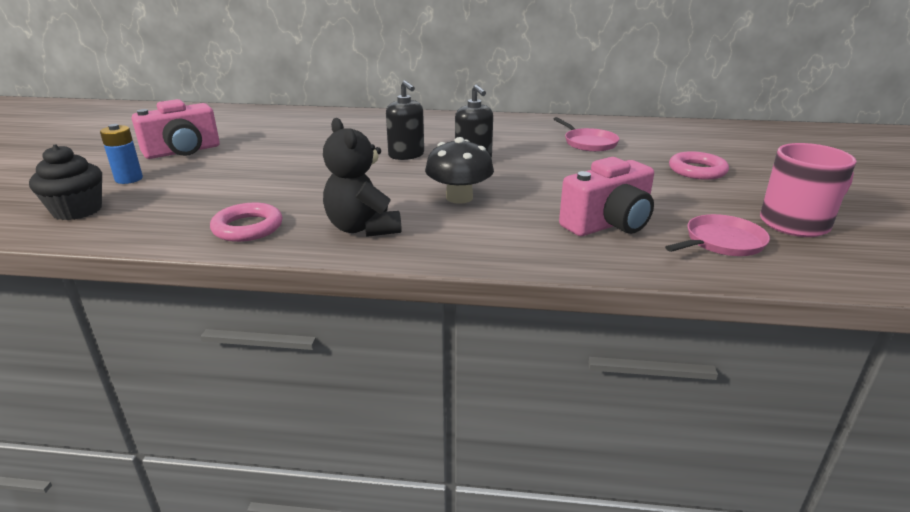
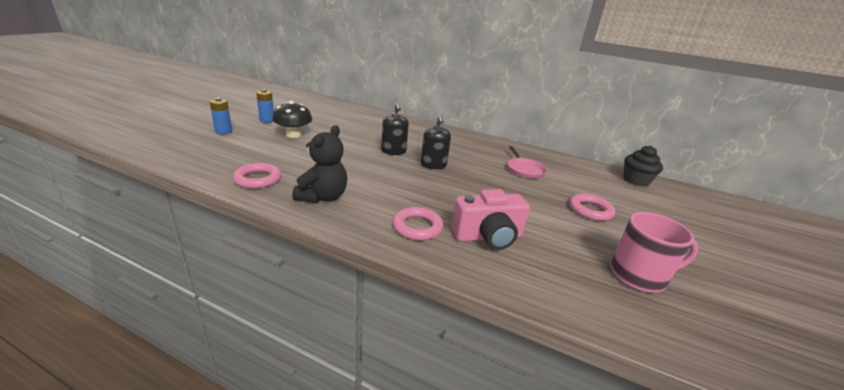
camera: 15 degrees right, 0 degrees up
black cupcake [29,144,102,220] -> black cupcake moved to [623,145,663,187]
pink camera [132,99,220,159] -> blue battery [256,89,274,123]
black teddy bear [323,118,401,237] -> black teddy bear turned 150 degrees counterclockwise [292,125,347,203]
black mushroom [425,137,494,204] -> black mushroom moved to [272,101,312,138]
pink pan [665,214,770,256] -> none
none -> pink ring [393,207,443,240]

